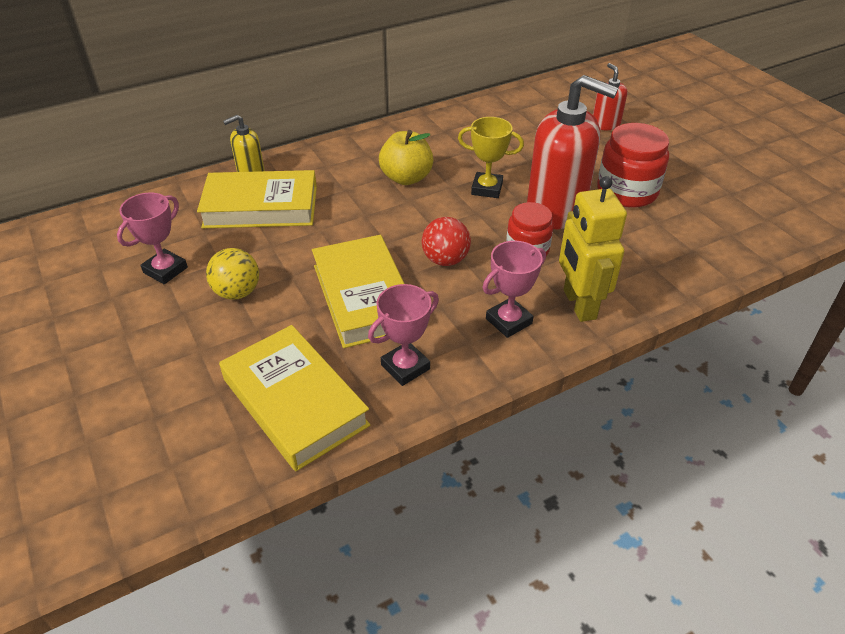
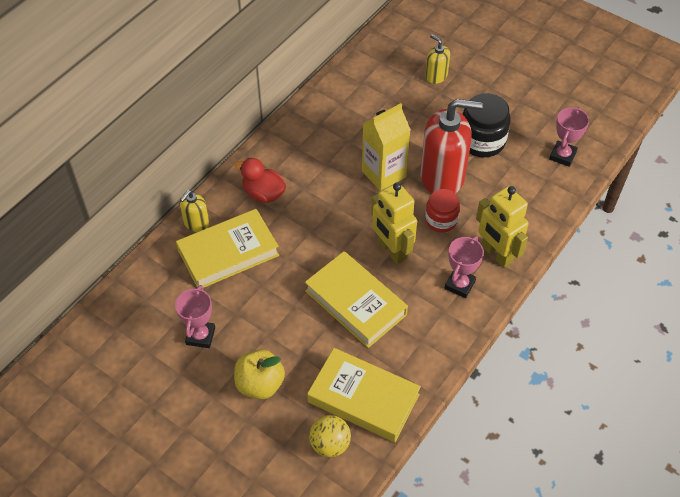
camera: 25 degrees left, 10 degrees up
yellow ball [206,248,259,300] -> yellow ball moved to [309,415,351,457]
pink trophy [368,284,439,386] -> pink trophy moved to [549,107,589,167]
yellow apple [379,130,434,185] -> yellow apple moved to [234,349,285,399]
red ball [422,217,471,266] -> yellow robot [371,182,417,264]
yellow trophy [458,117,524,198] -> yellow carton [362,103,411,191]
red soap dispenser [593,63,628,130] -> yellow soap dispenser [425,34,450,84]
red jar [597,123,669,208] -> black jar [462,93,511,157]
none -> red duck [235,158,286,203]

